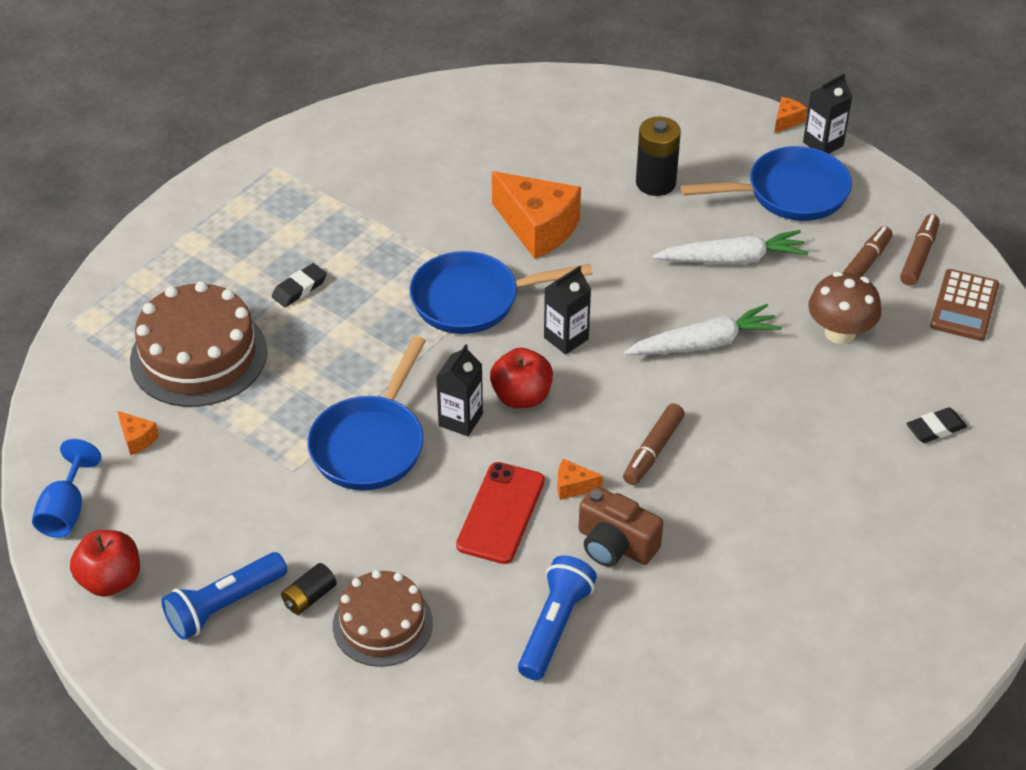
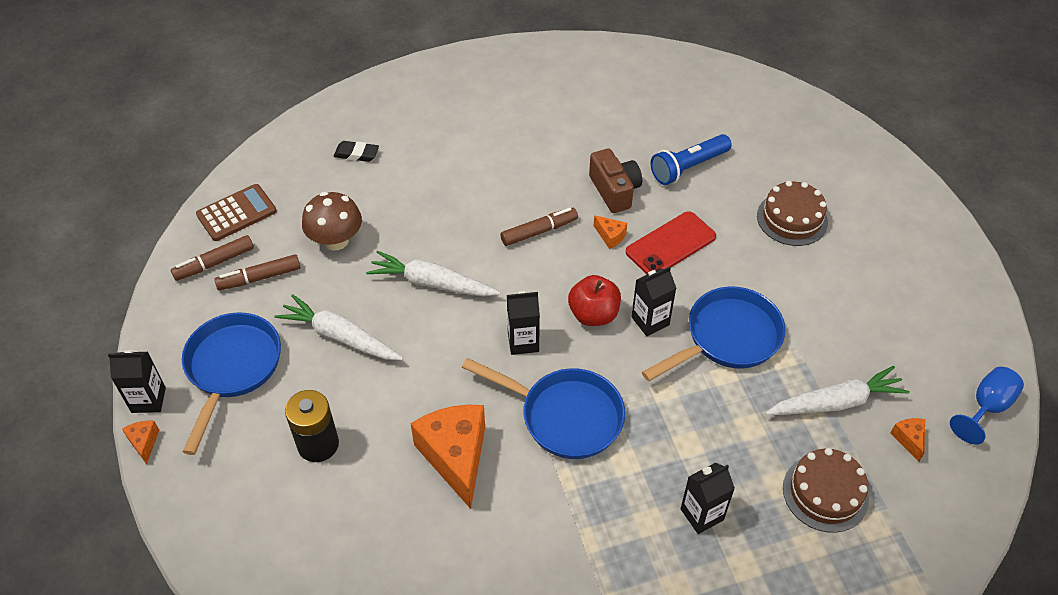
camera: 145 degrees left, 5 degrees up
red apple [70,530,140,597] -> none
brown cake [130,281,267,407] -> brown cake [783,448,869,533], size x0.65
blue flashlight [161,552,287,640] -> none
black eraser [272,263,327,307] -> black carton [681,462,735,534]
black battery [281,563,337,615] -> none
blue pan [681,146,852,221] -> blue pan turned 75 degrees clockwise [182,312,281,455]
orange cheese [774,97,807,133] -> orange cheese turned 90 degrees clockwise [122,421,159,464]
none -> white carrot [765,366,910,415]

